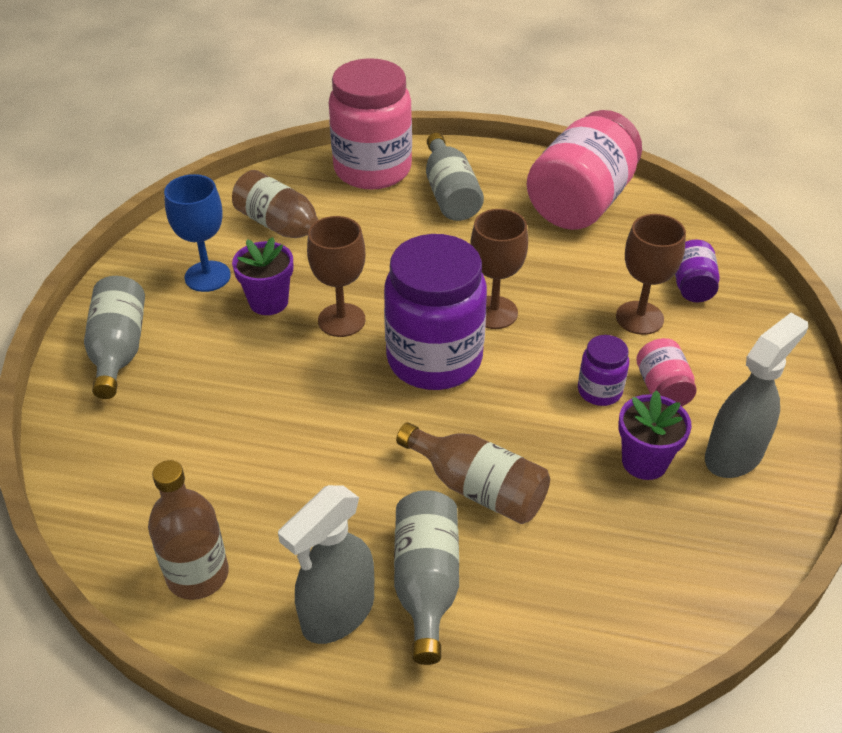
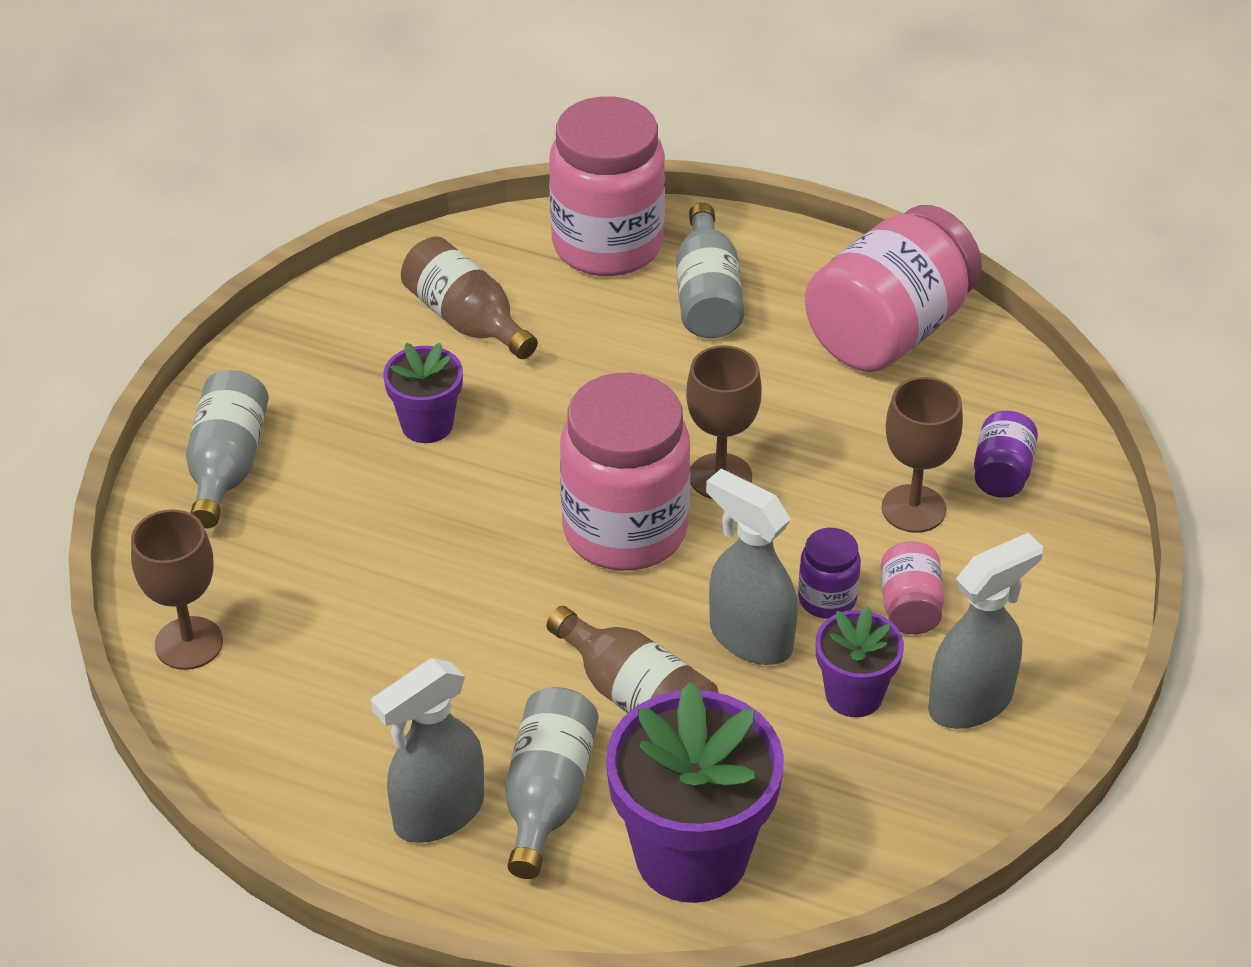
camera: 10 degrees right, 0 degrees up
brown bottle [148,460,229,600] -> none
blue goblet [164,174,231,292] -> none
brown goblet [307,216,366,337] -> brown goblet moved to [131,509,223,670]
purple jar [384,234,487,390] -> pink jar [560,373,691,571]
none -> purple flower pot [606,682,784,903]
none -> grey spray bottle [706,469,798,665]

